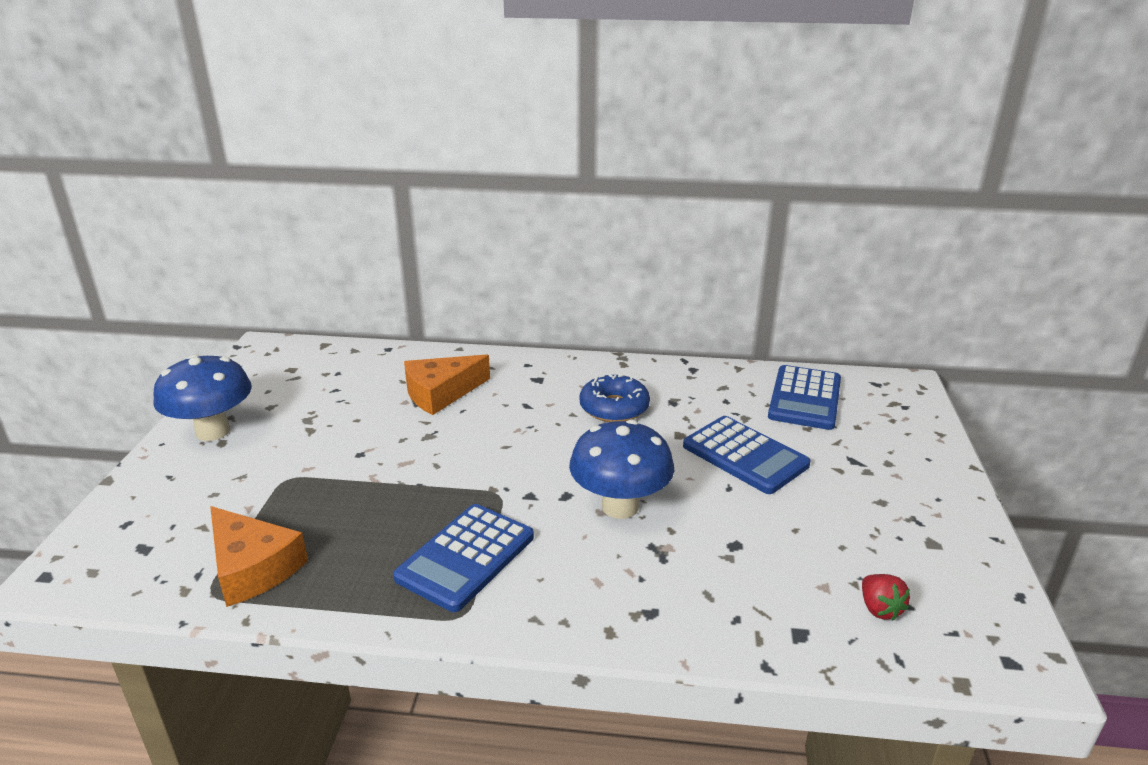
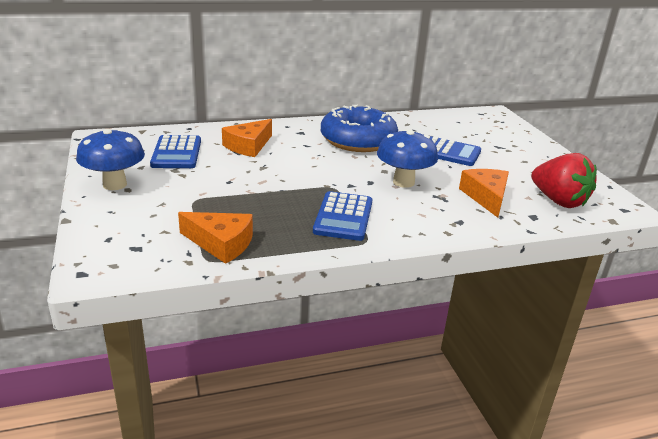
camera: 25 degrees left, 0 degrees up
blue donut [579,374,650,422] -> blue donut [321,105,398,152], size x1.80
blue calculator [768,365,841,430] -> blue calculator moved to [150,135,201,168]
red strawberry [862,574,910,621] -> red strawberry [531,153,597,208], size x2.30
none -> orange cheese [459,169,509,218]

